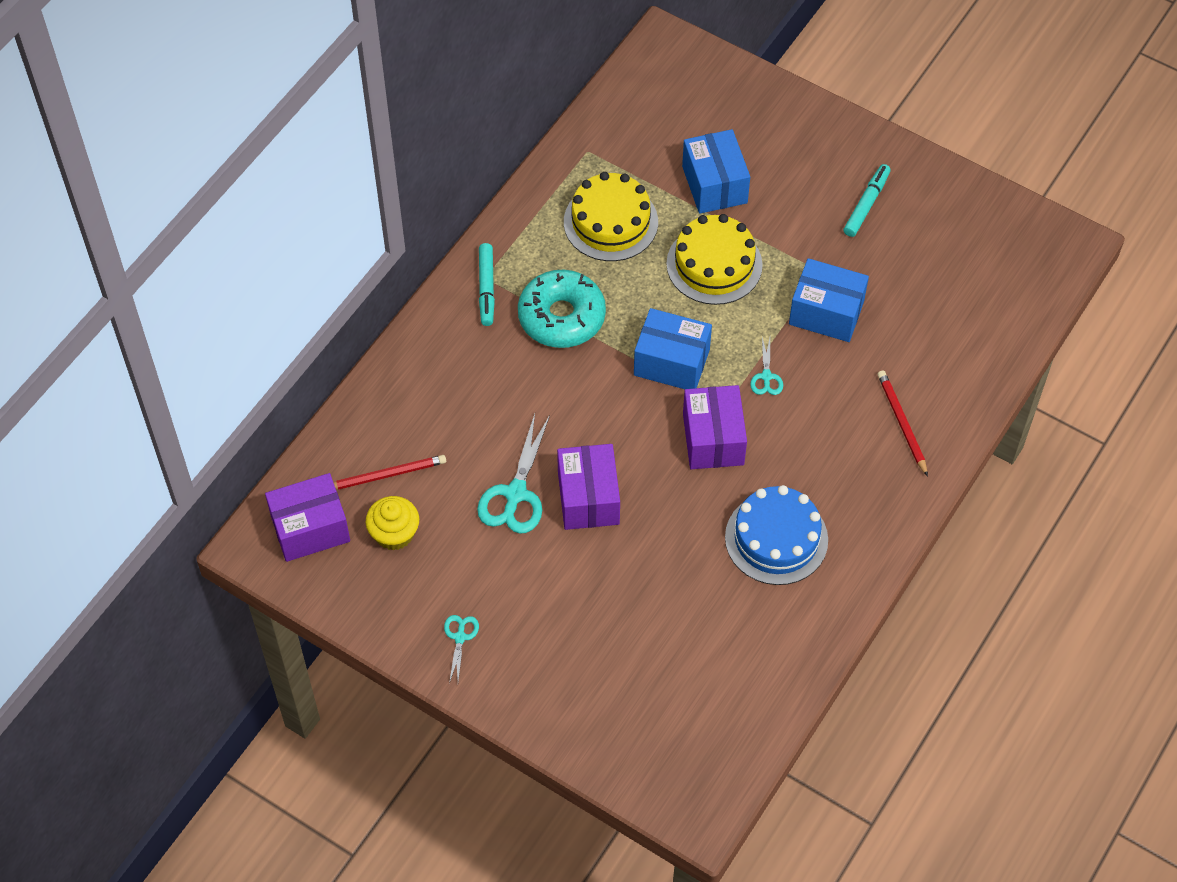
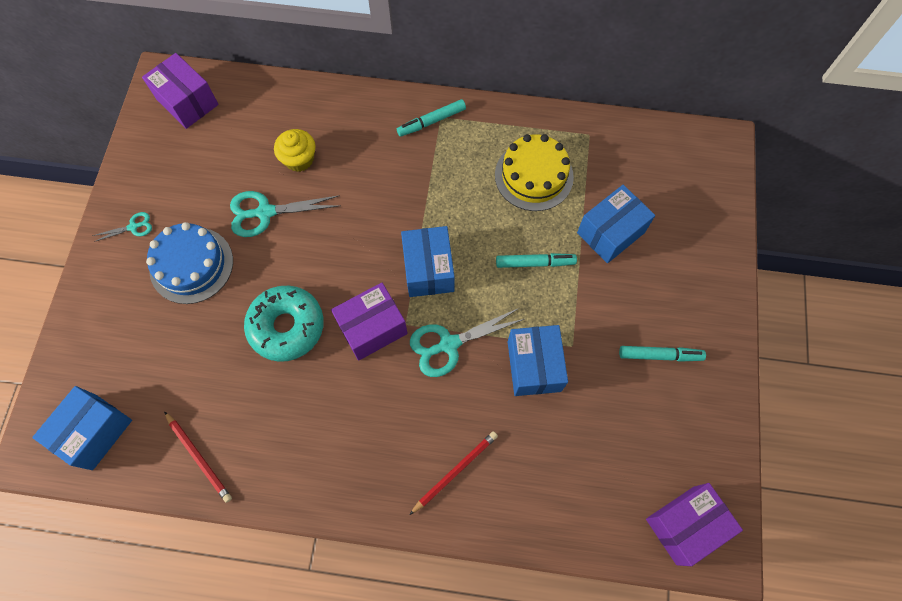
camera: 65 degrees right, 10 degrees up
red pencil [333,455,446,490] -> red pencil moved to [164,411,232,503]
yellow cupcake [366,496,419,551] -> yellow cupcake moved to [274,129,316,172]
turquoise donut [518,270,606,348] -> turquoise donut moved to [244,286,324,362]
purple box [557,444,620,530] -> purple box moved to [646,483,743,566]
yellow cake [666,214,763,305] -> turquoise marker [496,253,577,268]
blue cake [725,485,828,585] -> blue cake moved to [146,222,233,304]
turquoise scissors [750,337,783,395] -> turquoise scissors [410,308,524,377], size x1.91
none -> blue box [32,386,132,470]

